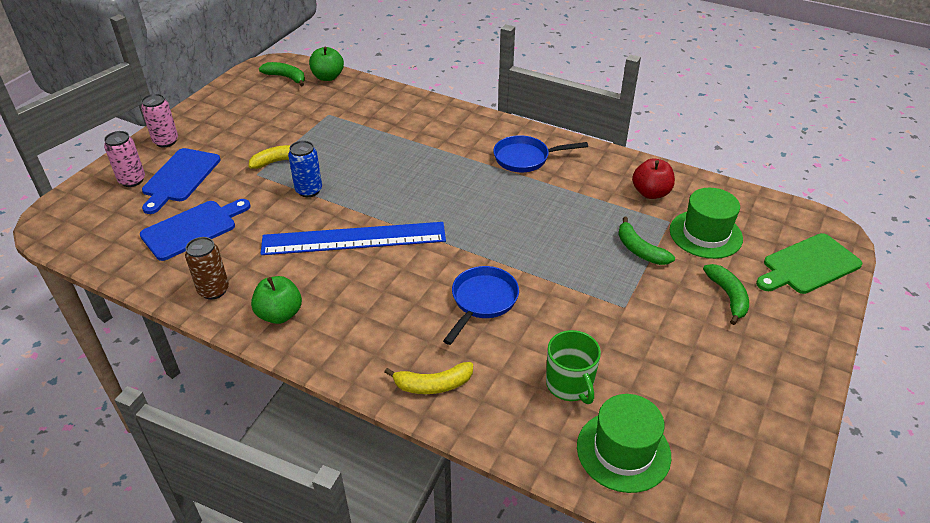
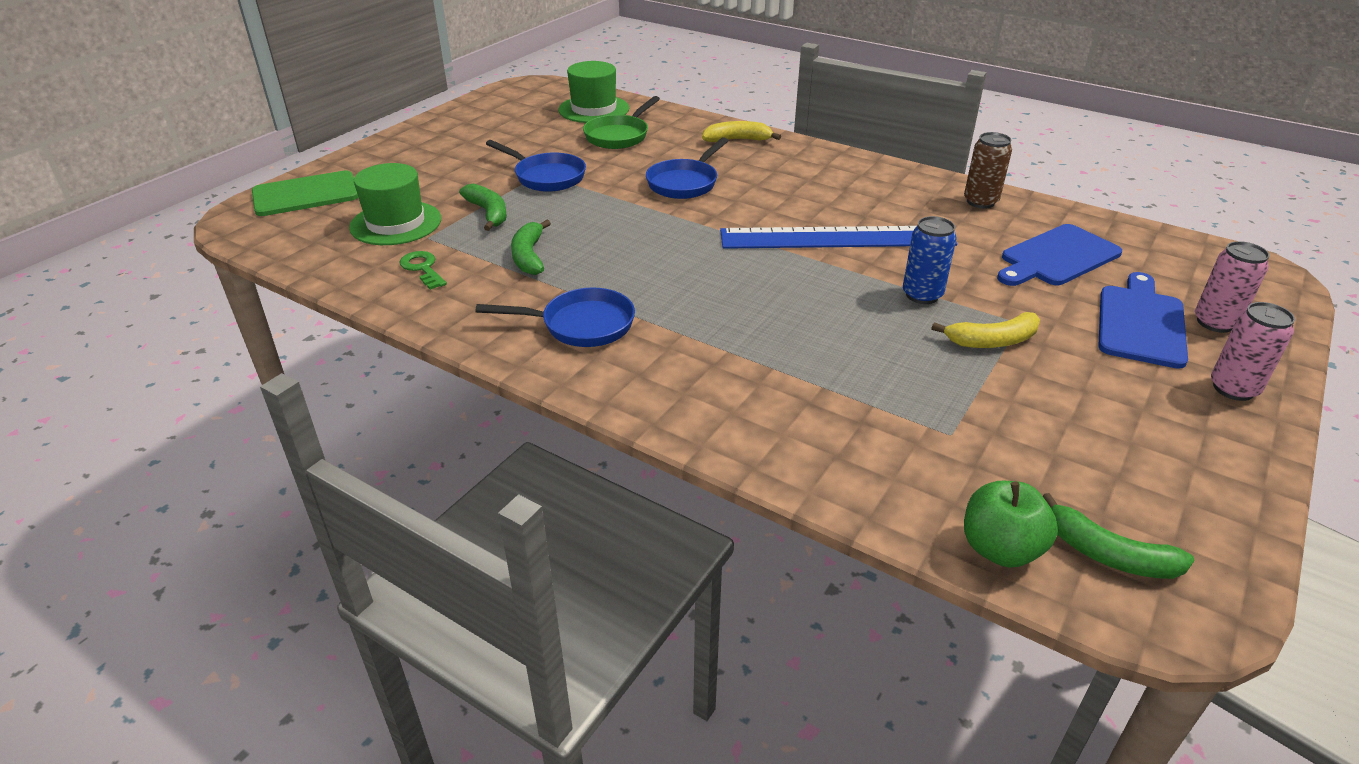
camera: 175 degrees left, 5 degrees down
green apple [251,276,302,324] -> none
green mug [546,330,601,404] -> green pan [583,96,660,149]
red apple [632,158,675,199] -> green key [400,251,447,290]
green banana [703,264,749,325] -> green banana moved to [511,220,551,275]
none -> blue pan [486,140,586,192]

